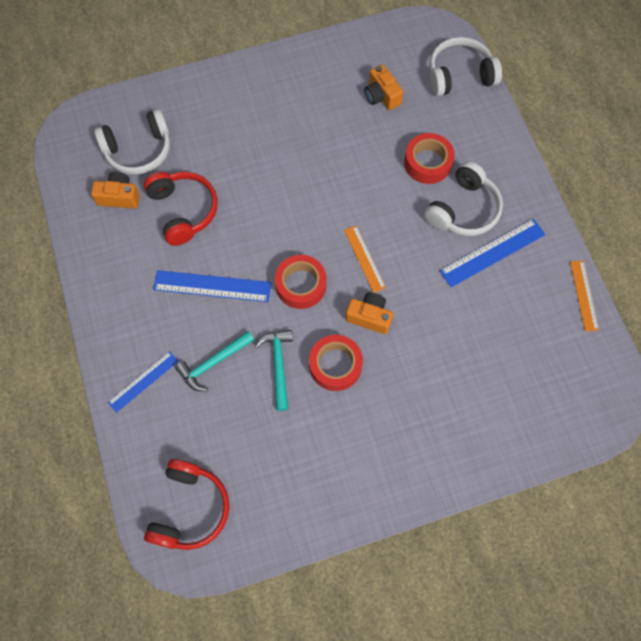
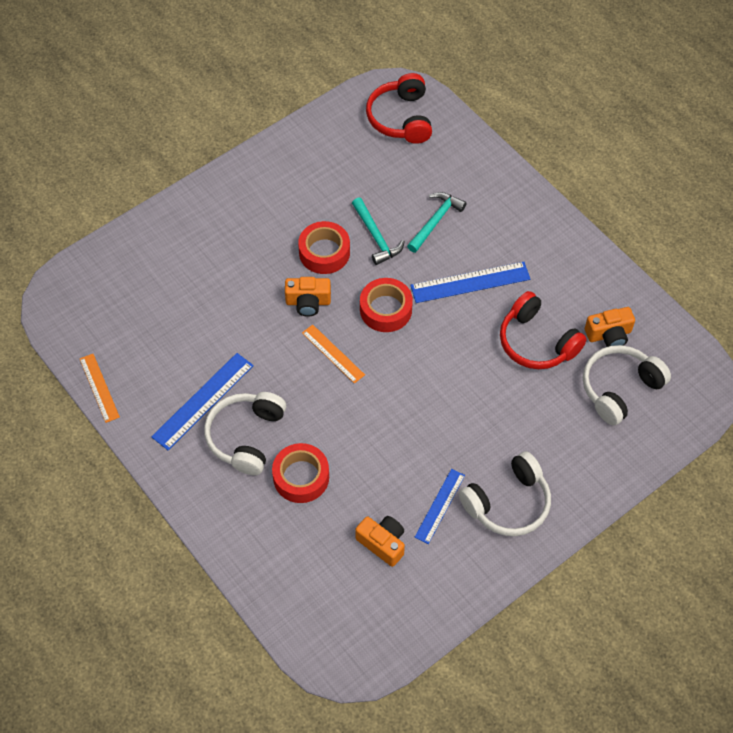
camera: 160 degrees right, 10 degrees down
blue ruler [108,351,179,413] -> blue ruler moved to [415,469,465,544]
white headphones [429,37,502,96] -> white headphones moved to [459,451,551,536]

